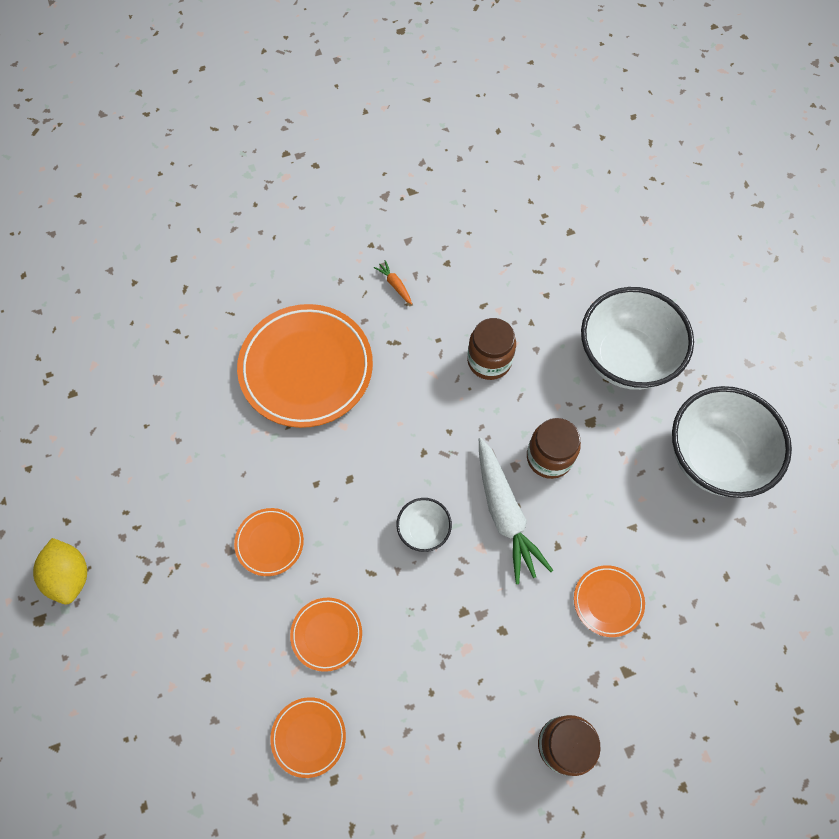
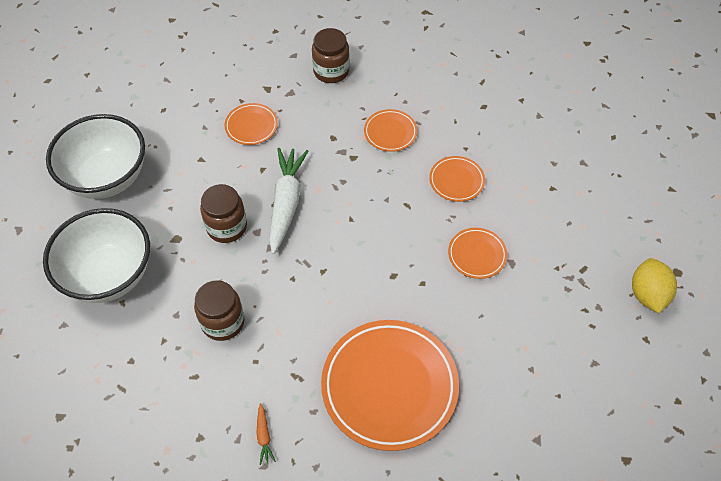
camera: 155 degrees left, 10 degrees down
orange plate [270,697,346,778] -> orange plate moved to [364,109,417,152]
white bowl [396,498,452,552] -> none

